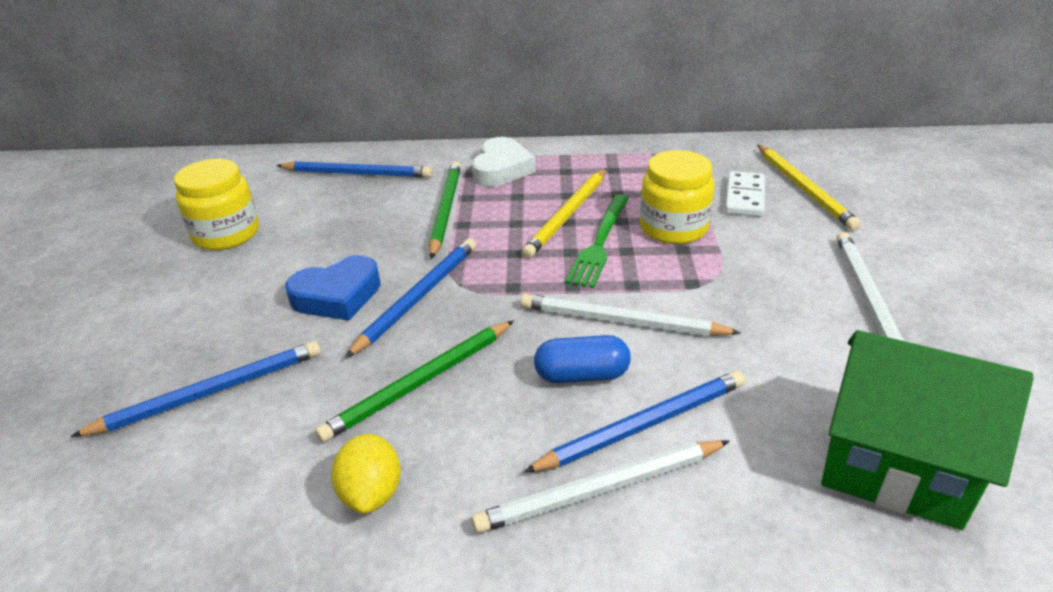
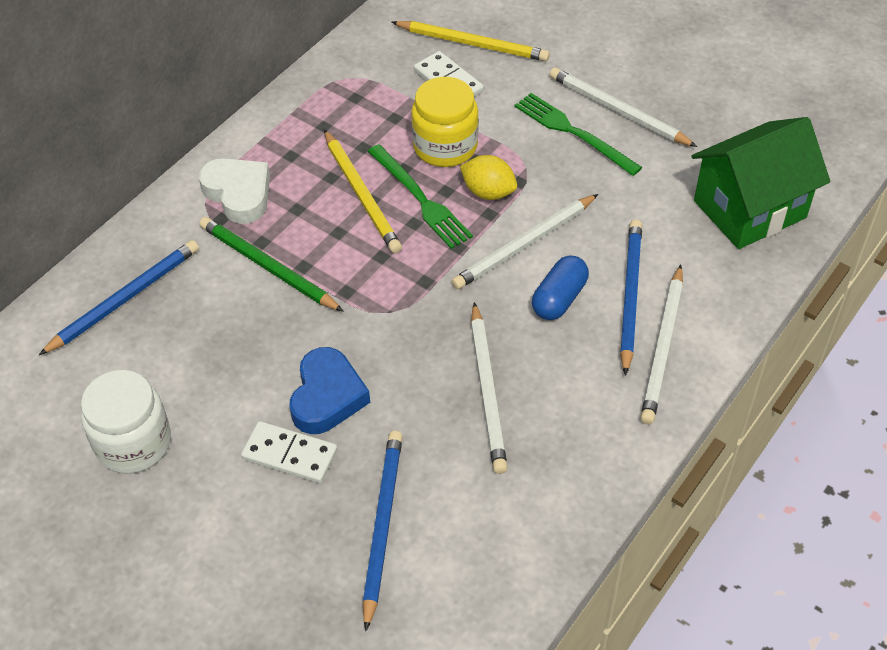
camera: 55 degrees left, 15 degrees up
yellow jar [174,159,259,250] -> white jar [81,370,171,474]
green pencil [315,321,514,443] -> white pencil [471,302,507,474]
yellow lemon [331,434,401,514] -> yellow lemon moved to [460,155,517,200]
blue pencil [345,238,476,358] -> none
none -> white domino [241,421,337,483]
none -> green fork [515,93,642,176]

